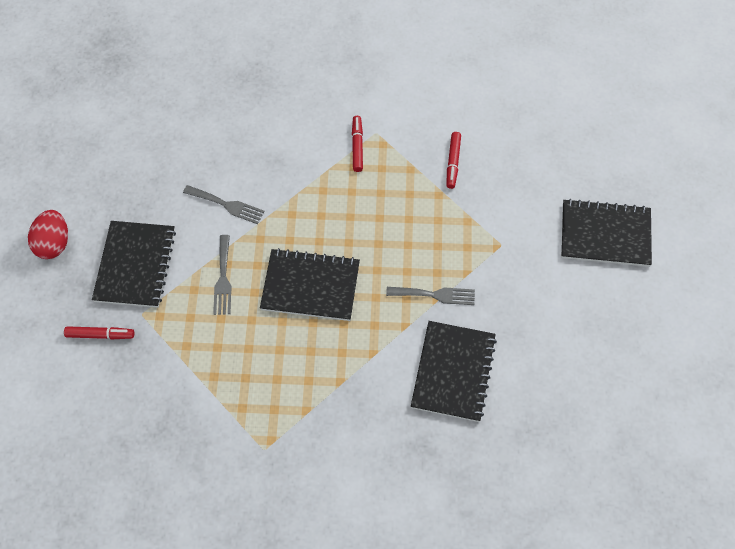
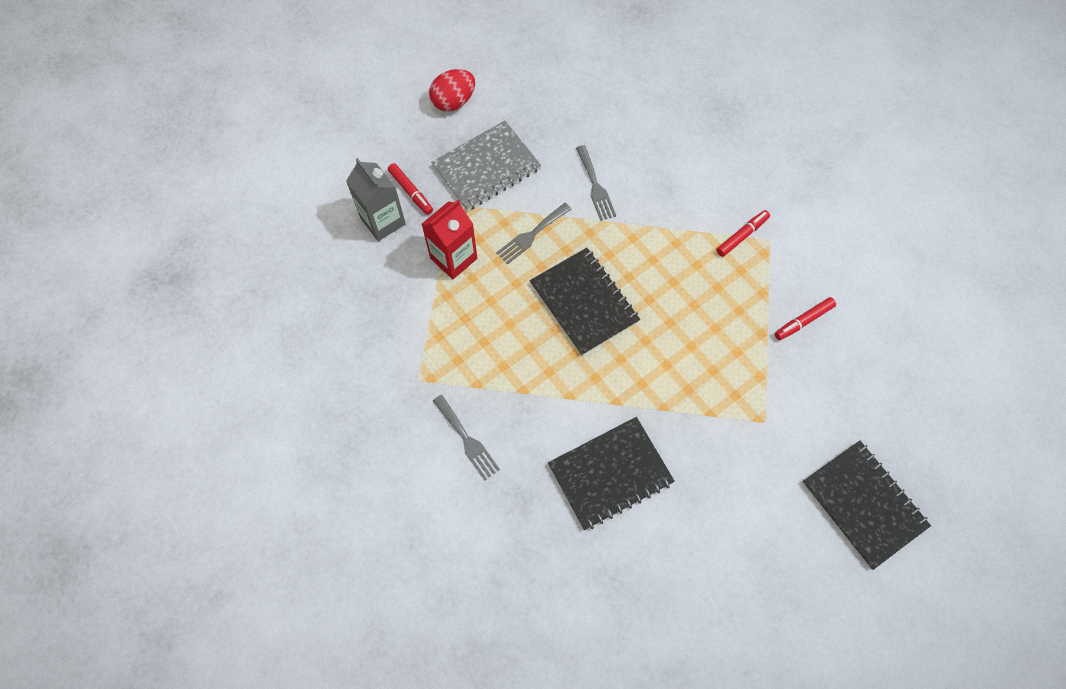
camera: 50 degrees right, 5 degrees up
black notebook [92,221,176,308] -> grey notebook [431,121,541,211]
grey fork [386,287,475,305] -> grey fork moved to [433,395,500,481]
none -> grey carton [346,158,406,241]
none -> red carton [422,200,477,279]

